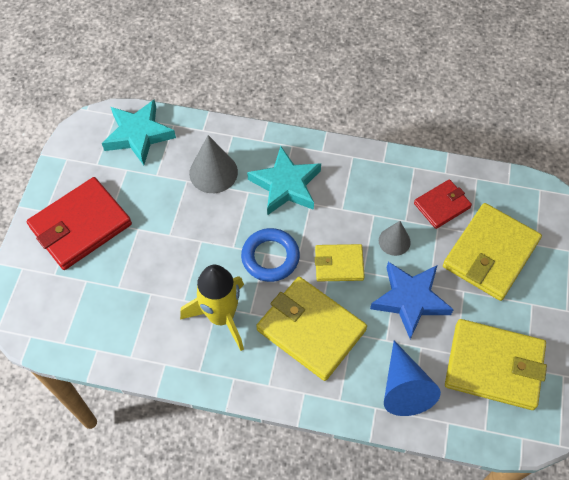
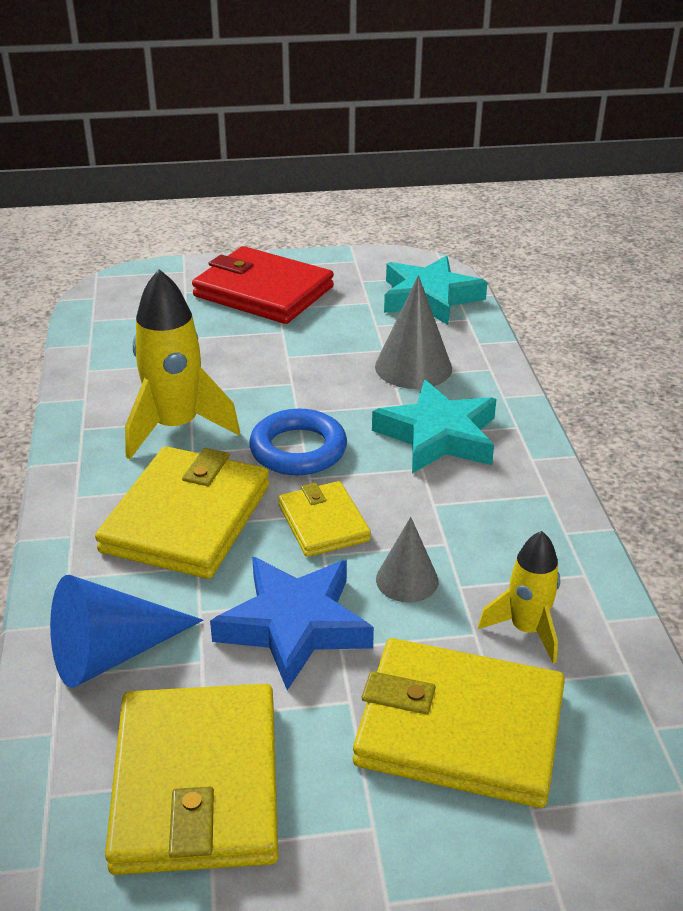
camera: 70 degrees right, 25 degrees down
red wallet [414,179,472,229] -> yellow rocket [478,531,560,663]

